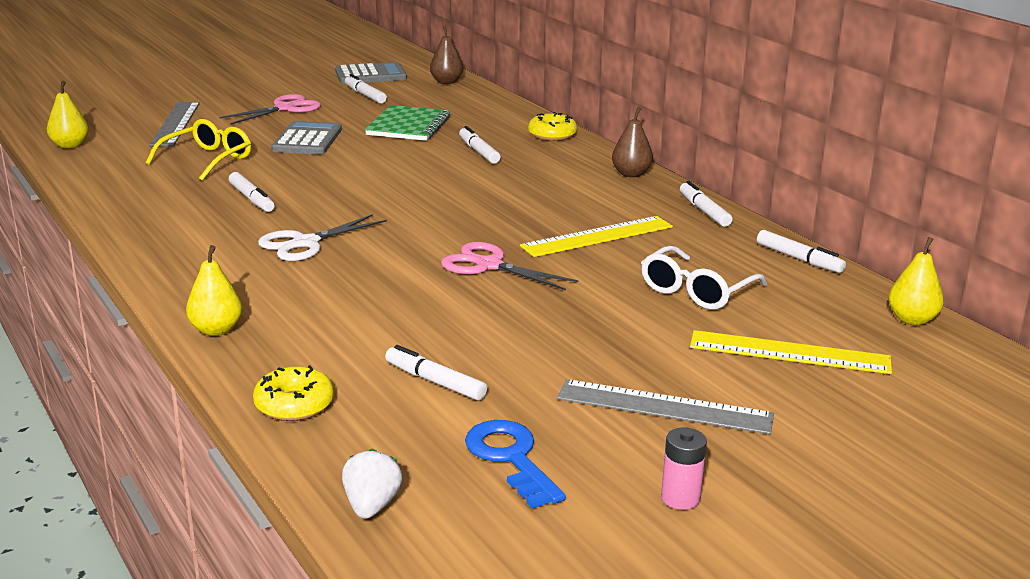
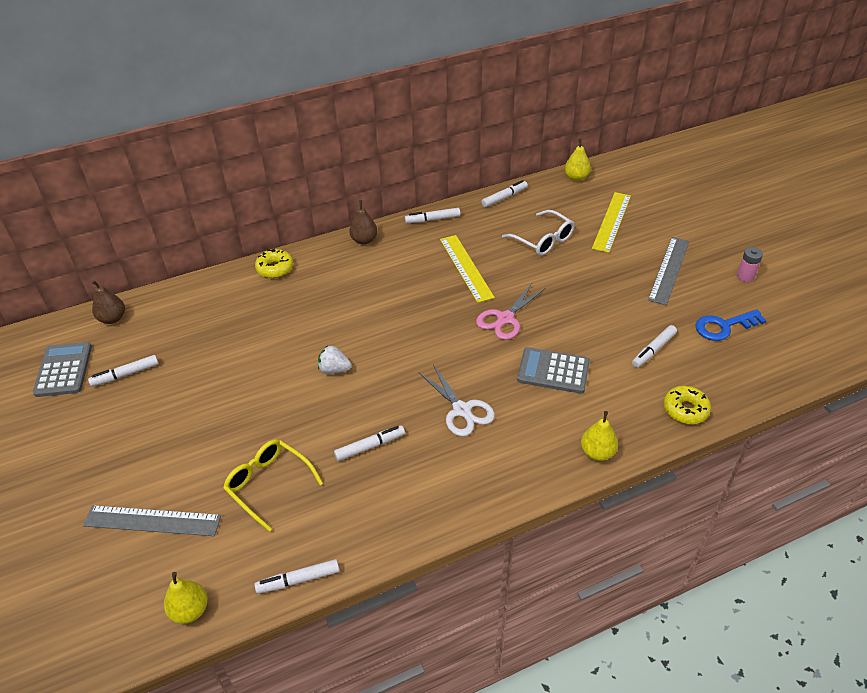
camera: 80 degrees left, 20 degrees up
pink scissors [220,94,321,125] -> none
grey calculator [271,121,342,155] -> grey calculator moved to [517,347,590,394]
white strawberry [342,449,403,519] -> white strawberry moved to [318,346,352,374]
green notebook [365,105,450,141] -> none
white marker [459,126,501,164] -> white marker moved to [255,559,340,594]

